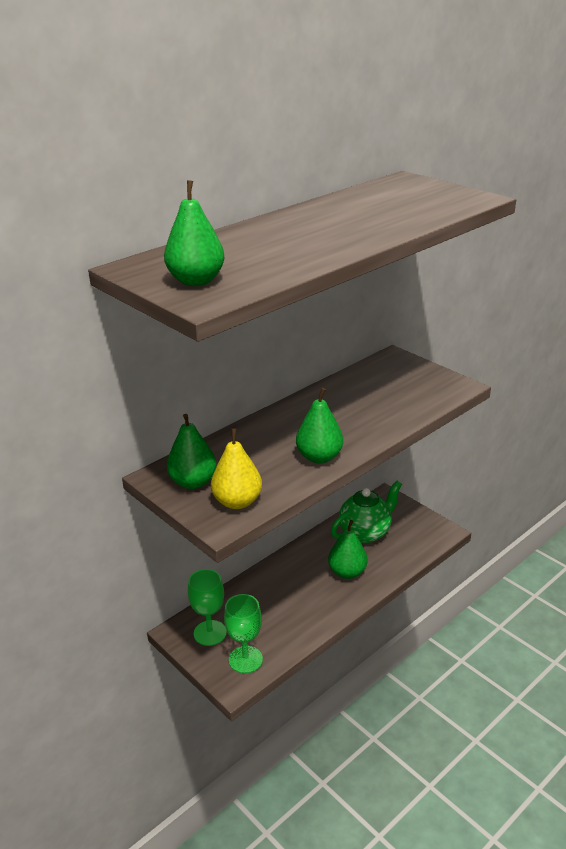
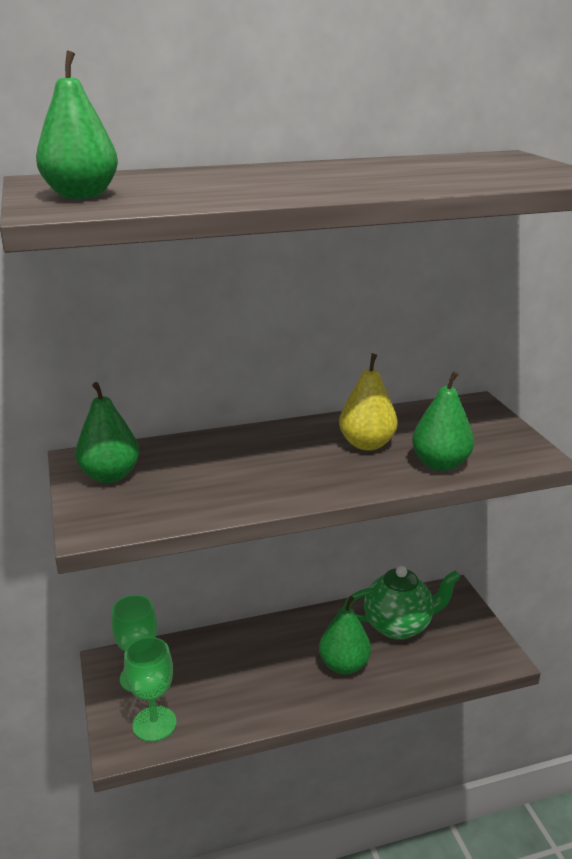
camera: 25 degrees right, 5 degrees down
yellow pear [211,429,262,509] -> yellow pear moved to [339,353,398,450]
green pear [296,388,343,463] -> green pear moved to [412,371,474,471]

